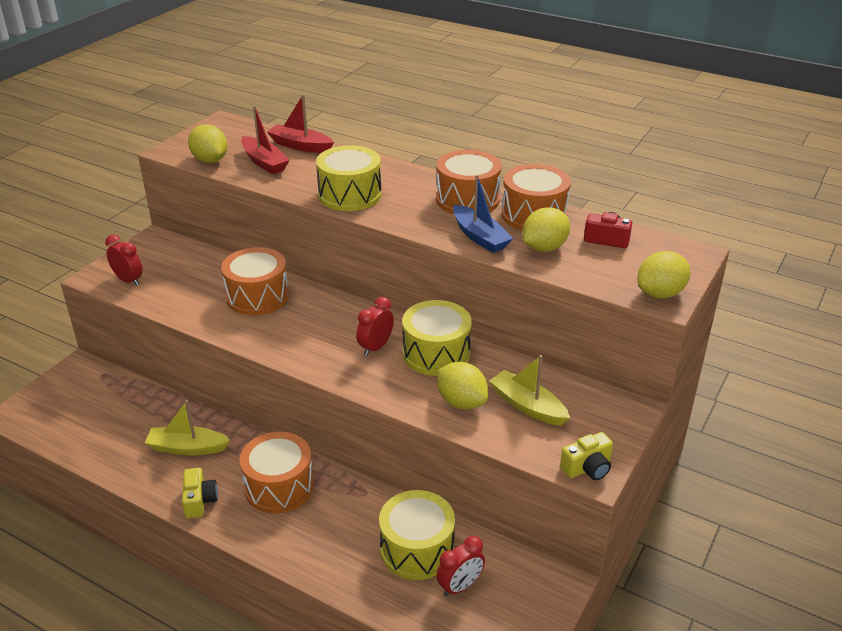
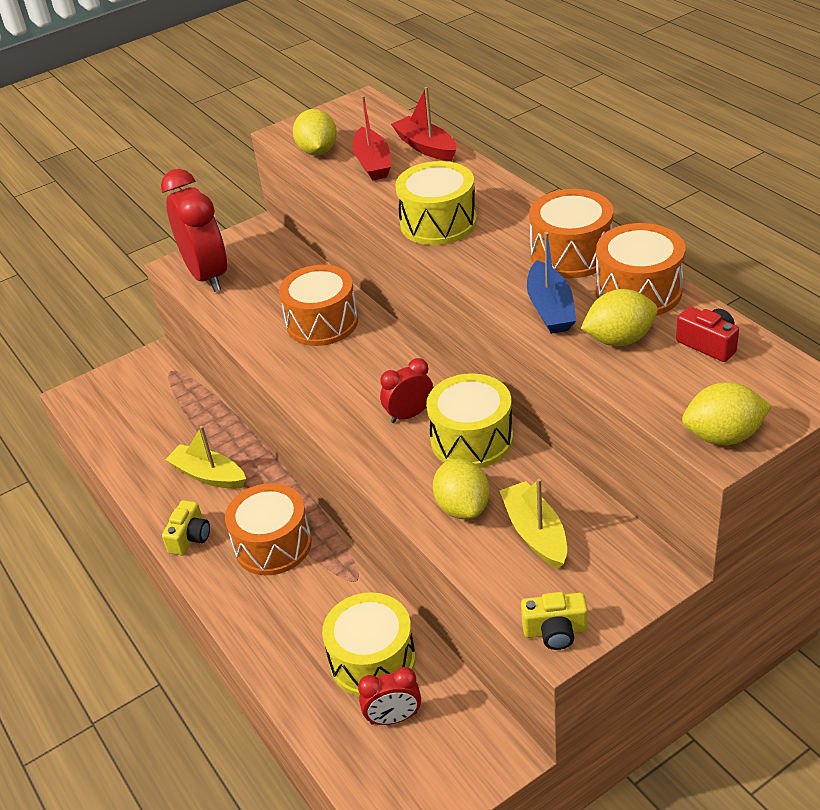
camera: 30 degrees right, 5 degrees up
red clock [105,235,143,286] -> red clock [161,169,227,292], size x1.99

